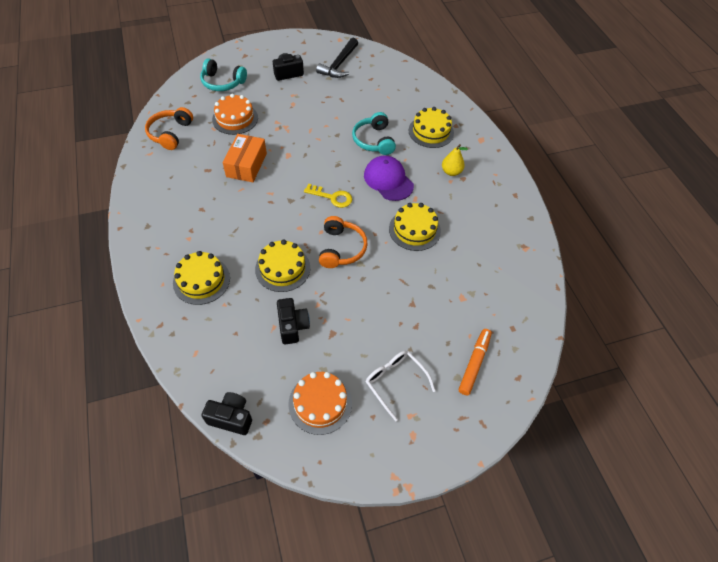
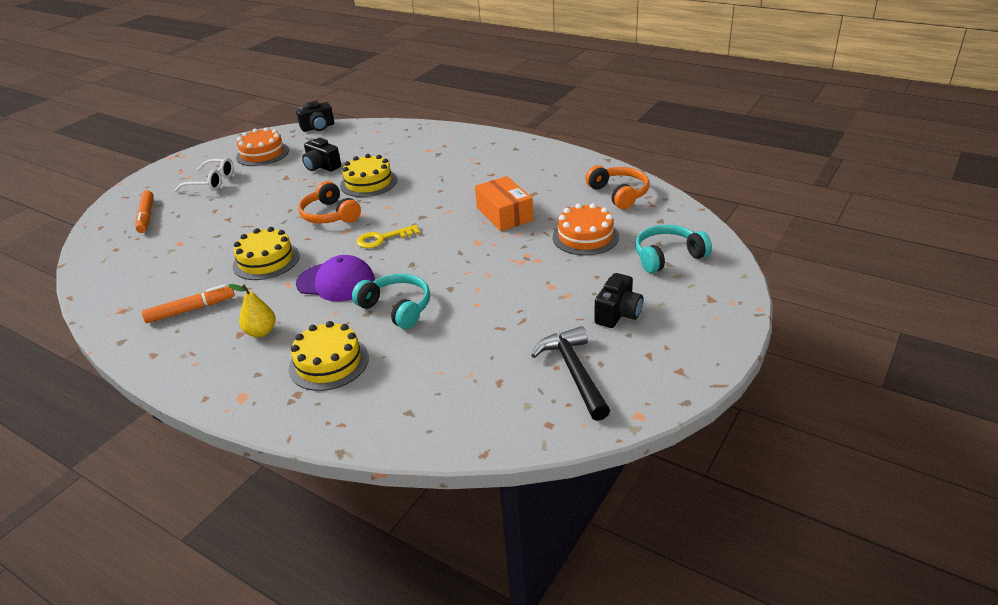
camera: 145 degrees right, 20 degrees down
yellow cake [173,251,230,305] -> none
none -> orange marker [141,284,235,323]

